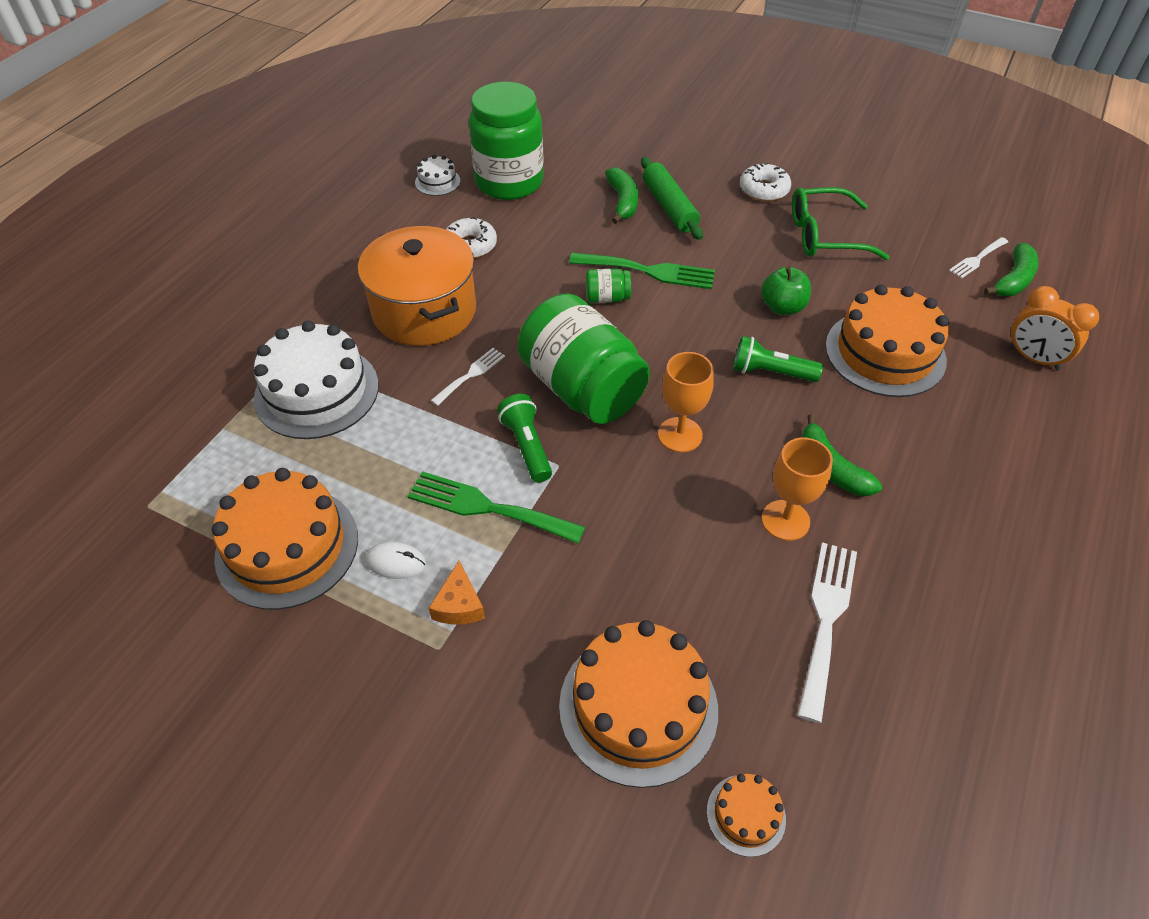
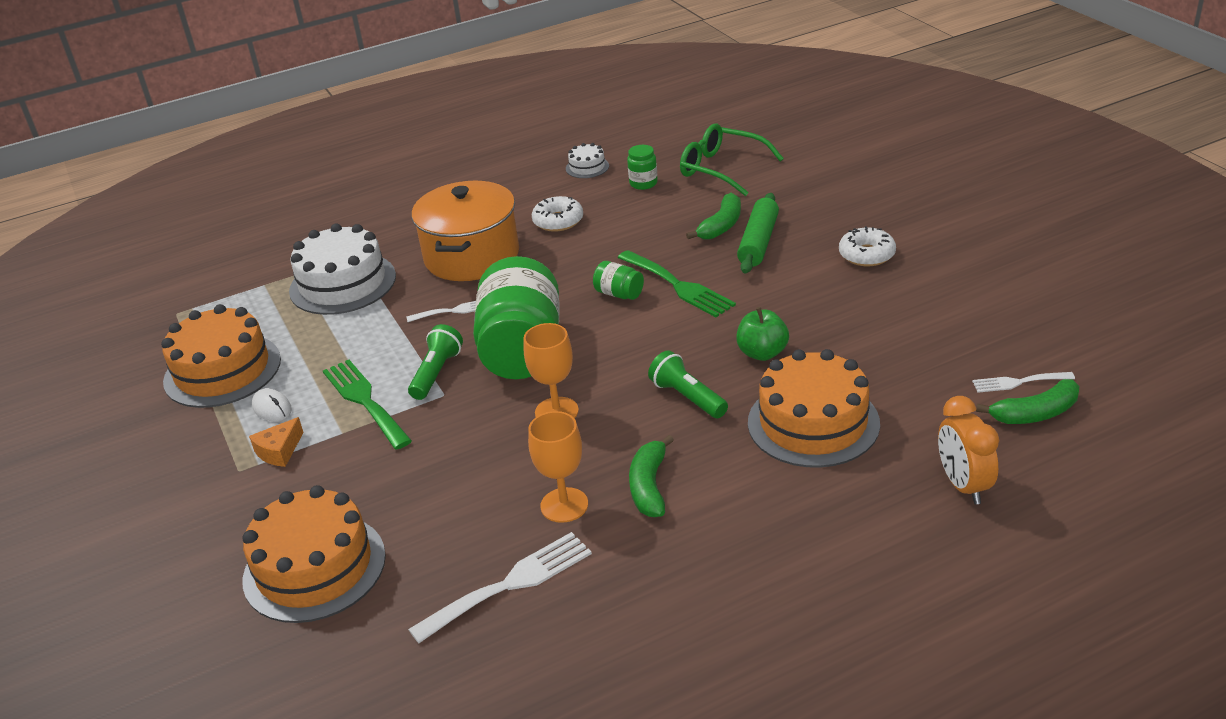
camera: 40 degrees right, 15 degrees down
green jar [469,82,544,200] -> green jar [627,145,658,190], size x0.42
orange cake [707,774,786,857] -> none
green glasses [792,187,890,260] -> green glasses moved to [680,124,784,196]

